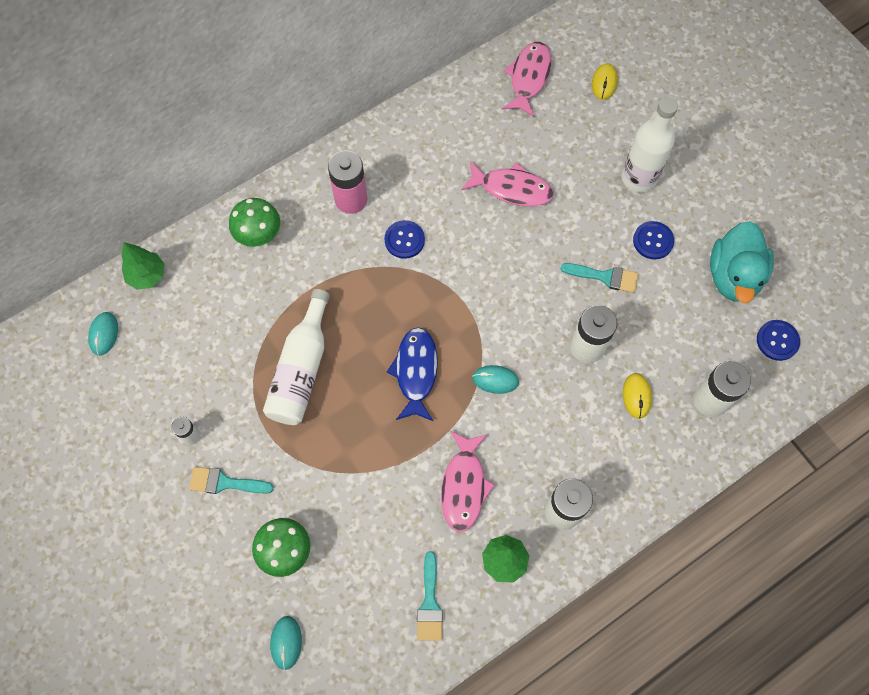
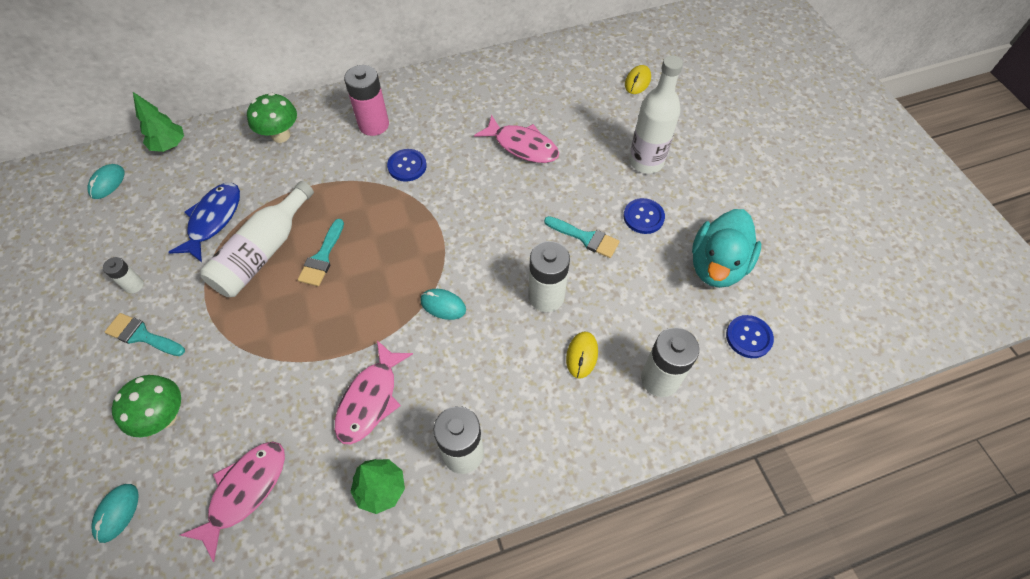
camera: 15 degrees right, 10 degrees down
blue fish [387,327,438,421] -> blue fish moved to [168,183,240,262]
turquoise brush [417,551,443,641] -> turquoise brush moved to [298,219,344,286]
pink fish [502,42,551,117] -> pink fish moved to [180,441,285,562]

